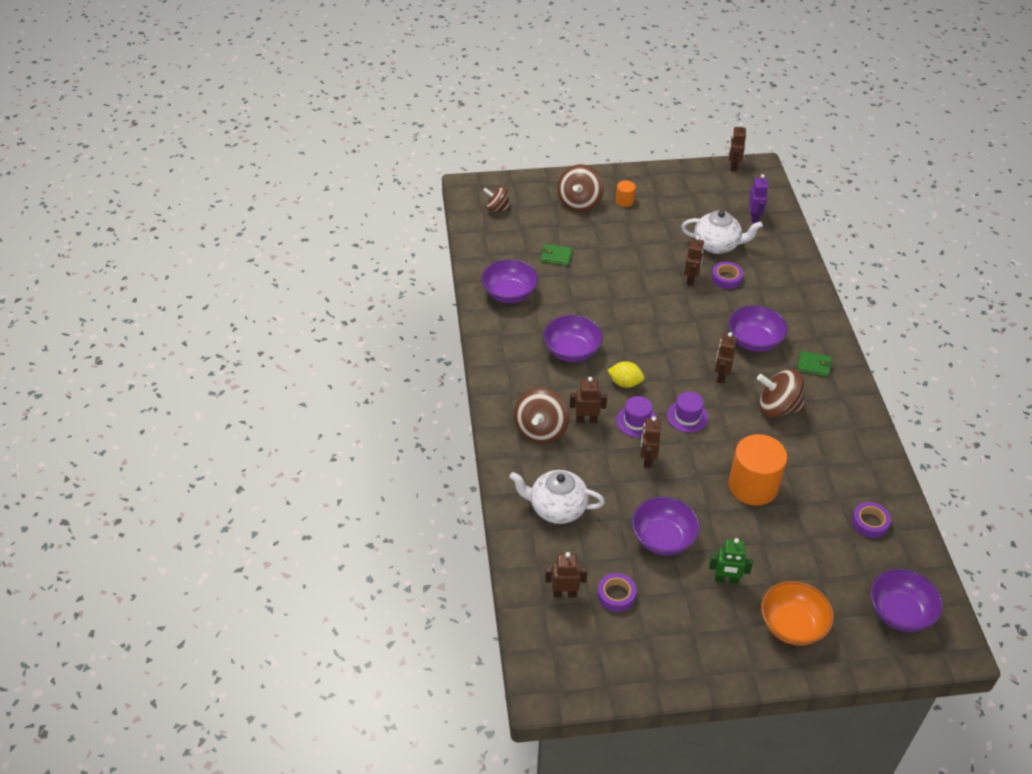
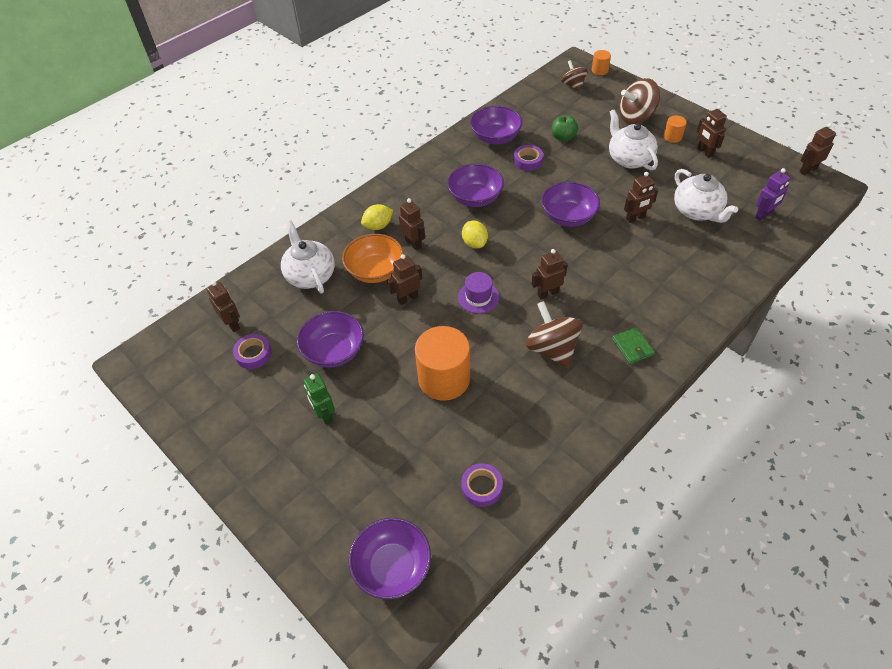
camera: 55 degrees right, 5 degrees up
brown spinning top [514,388,570,444] -> yellow lemon [361,204,393,230]
green wallet [541,244,573,266] -> green apple [552,115,578,142]
purple hat [616,396,657,437] -> none
purple tape [712,262,743,289] -> purple tape moved to [514,145,543,171]
purple bowl [728,305,788,352] -> purple bowl moved to [541,181,600,227]
orange bowl [761,581,834,646] -> orange bowl moved to [342,234,404,283]
none -> orange cylinder [592,50,611,75]
none -> white teapot [609,109,658,170]
none -> brown robot [697,105,727,158]

